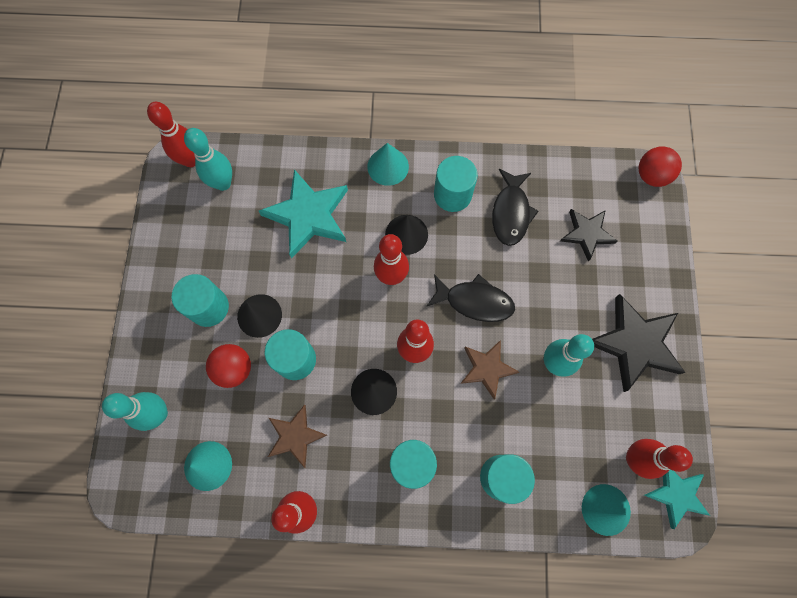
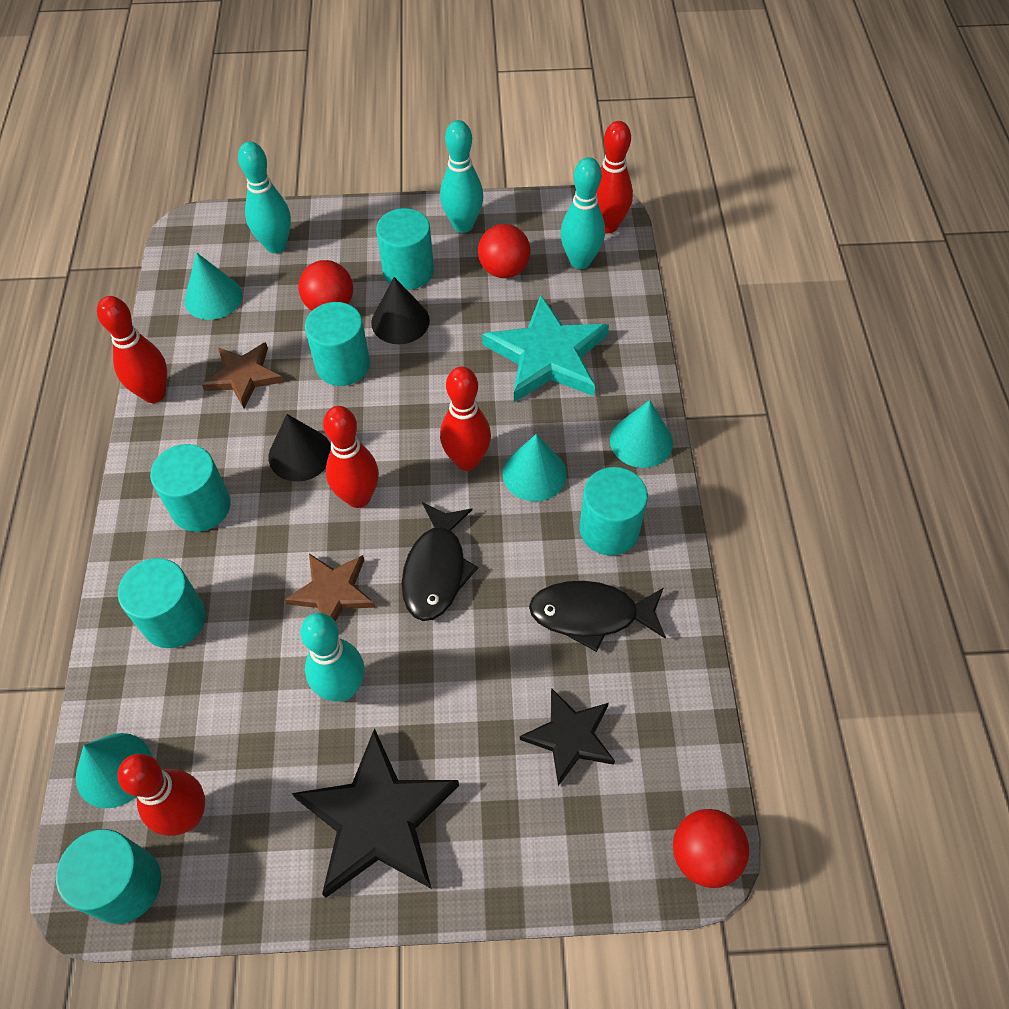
camera: 85 degrees right, 15 degrees down
black cone [385,215,428,255] -> turquoise cone [503,434,567,502]
turquoise star [644,469,710,529] -> turquoise cylinder [56,829,161,924]
none -> turquoise bowling pin [440,120,483,233]
none -> red ball [478,224,530,278]

